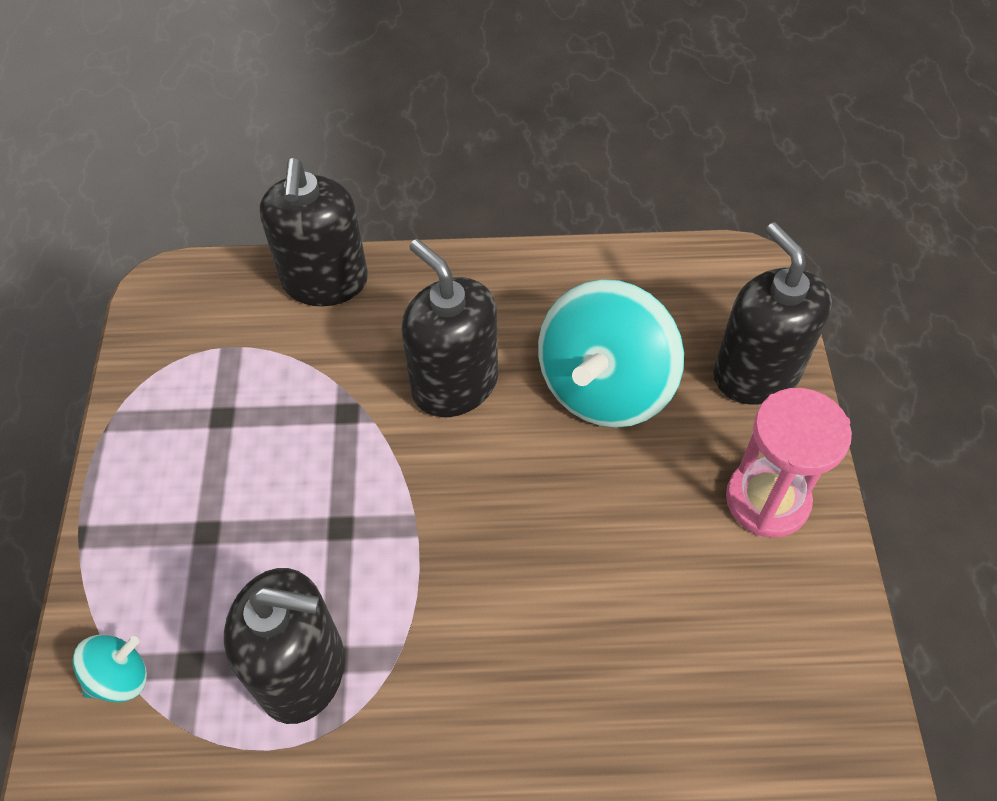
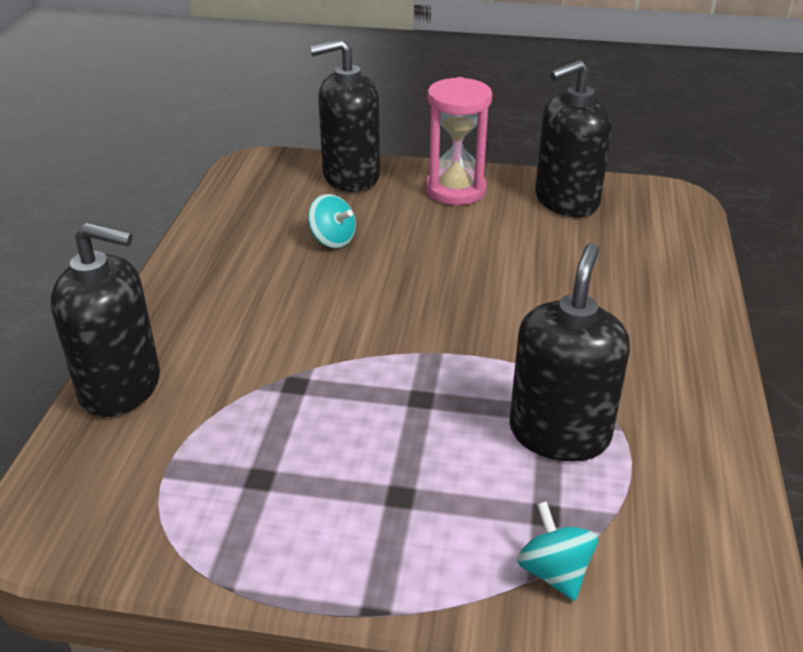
camera: 80 degrees left, 20 degrees down
black soap dispenser [401,239,498,417] -> black soap dispenser moved to [535,60,612,217]
turquoise spinning top [538,279,684,428] -> turquoise spinning top [308,194,356,248], size x0.45

